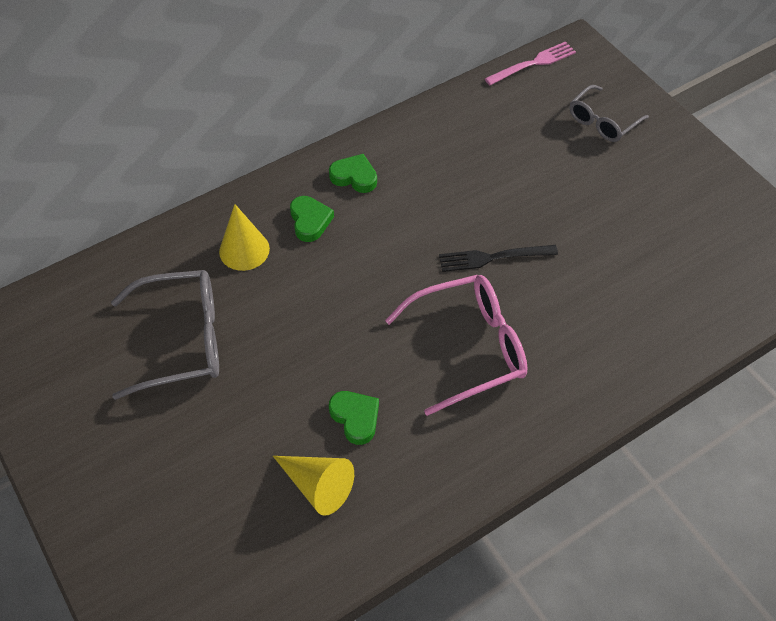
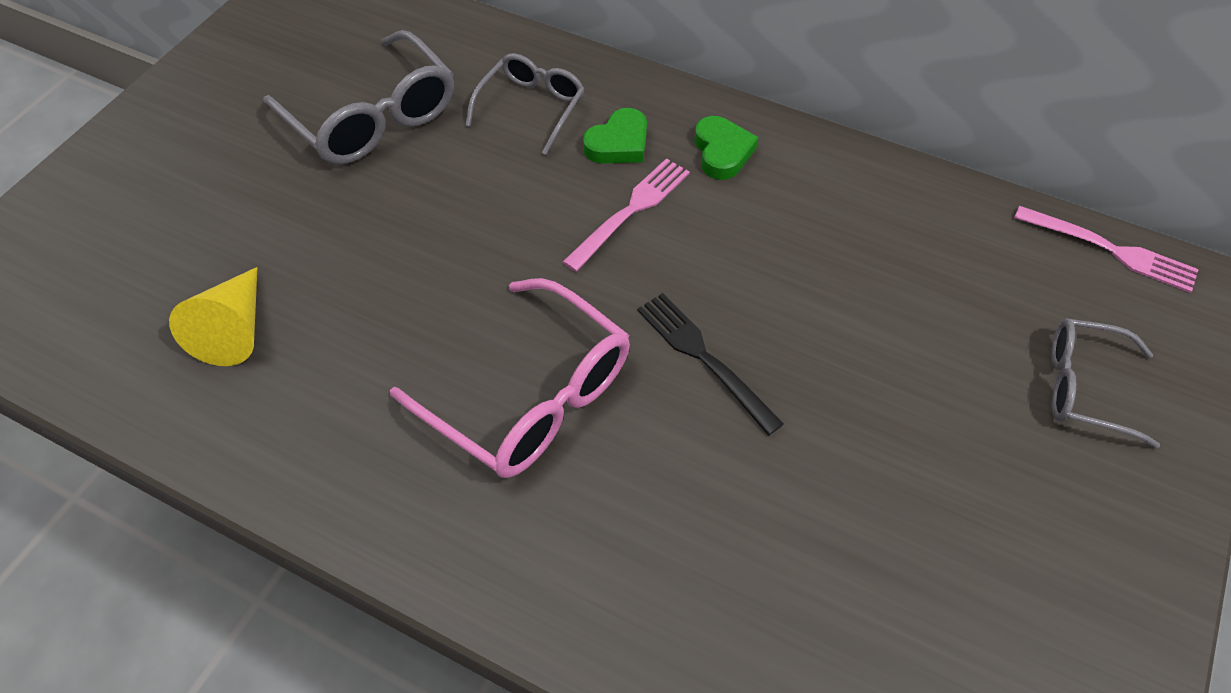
camera: 60 degrees right, 0 degrees up
yellow cone [219,204,270,271] -> grey glasses [465,53,585,155]
green heart [329,391,379,445] -> none
none -> pink fork [563,158,690,272]

